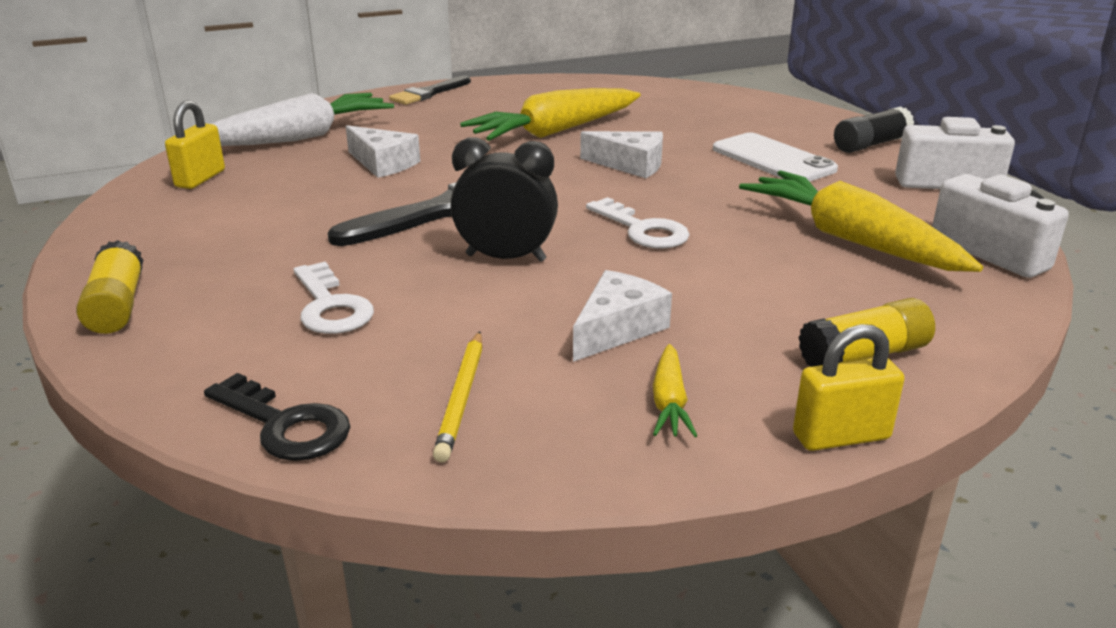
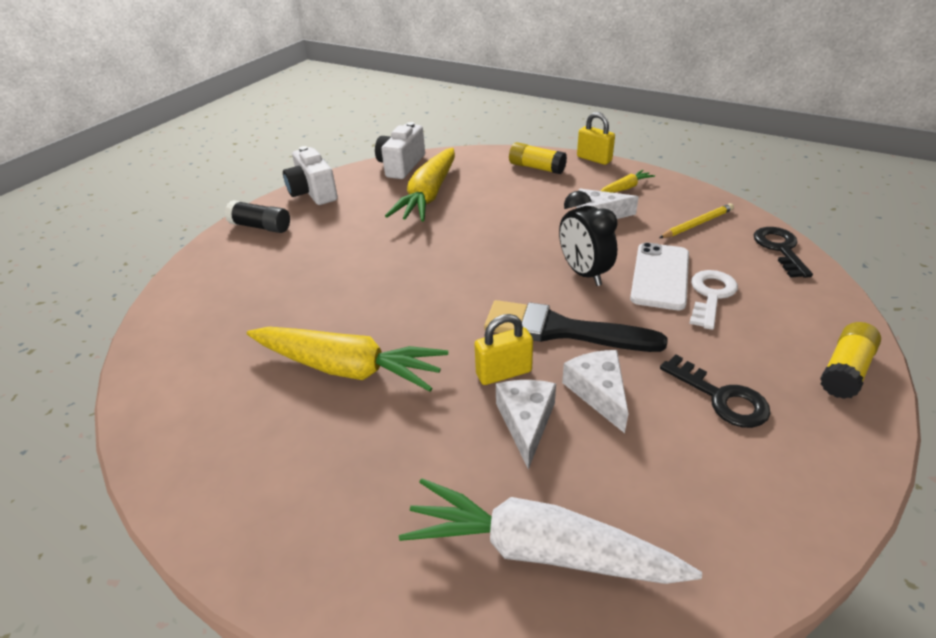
camera: 125 degrees left, 10 degrees up
yellow padlock [165,100,225,189] -> yellow padlock moved to [474,314,533,385]
black brush [389,76,471,105] -> none
white cheese [580,131,663,178] -> white cheese moved to [562,350,629,433]
white key [586,197,690,249] -> none
white phone [713,133,838,182] -> white phone moved to [630,242,689,310]
none -> black key [660,354,771,428]

